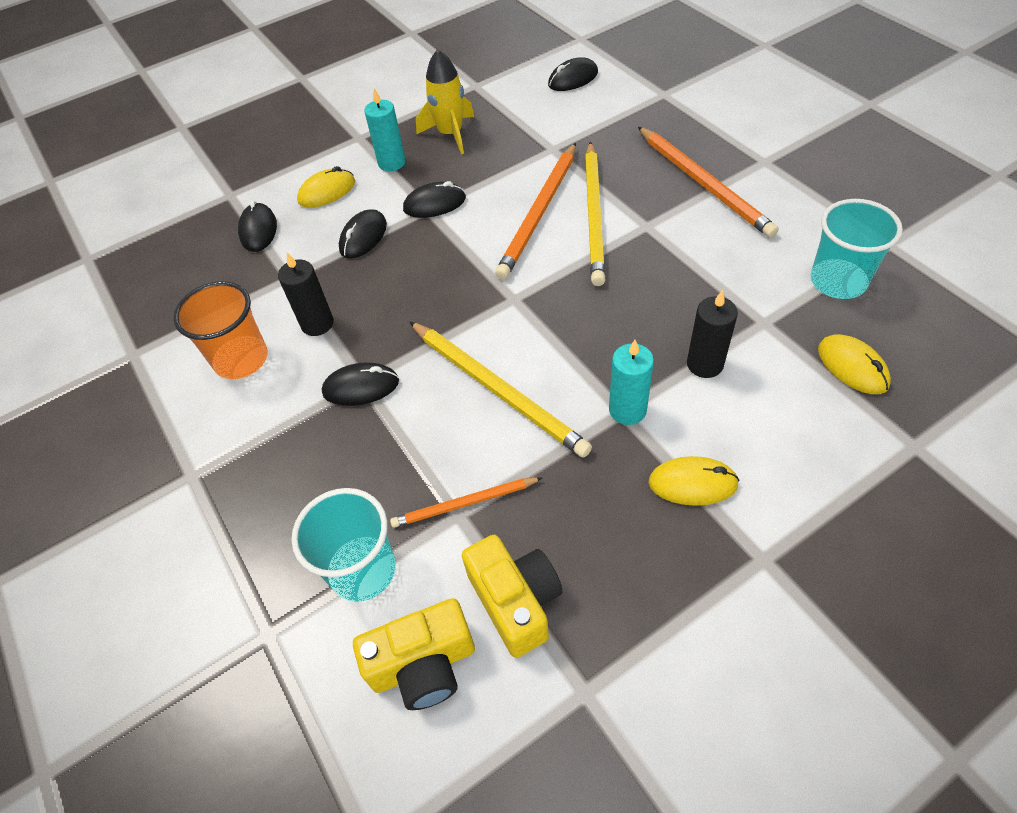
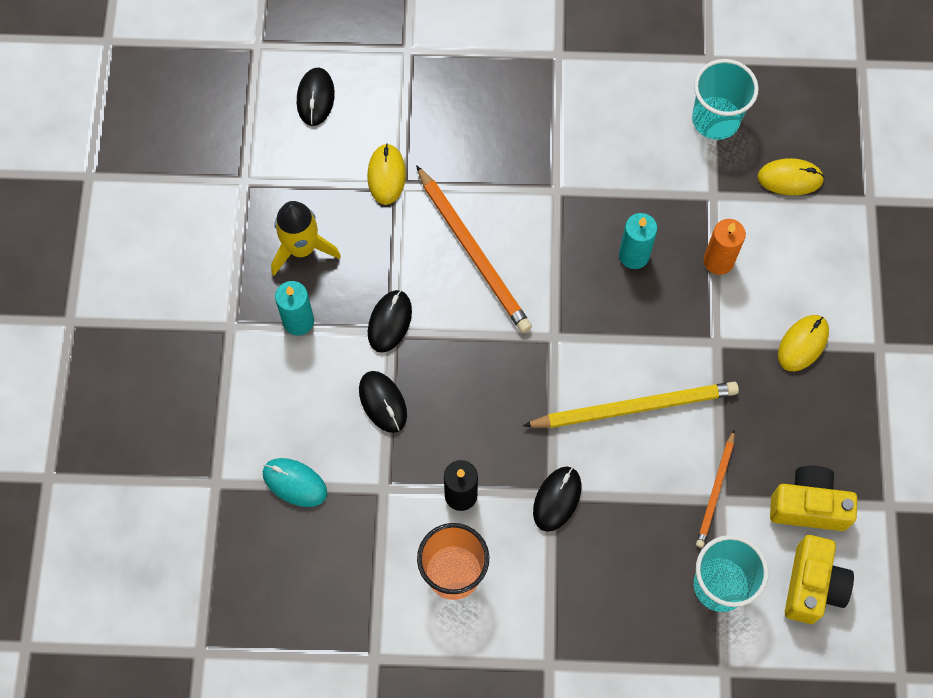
camera: 60 degrees left, 15 degrees up
black mouse [238,201,277,252] -> turquoise mouse [263,458,327,507]
yellow mouse [297,166,355,208] -> yellow mouse moved to [367,143,406,205]
yellow pencil [585,141,605,286] -> none
turquoise candle [609,340,654,425] -> turquoise candle moved to [619,213,657,269]
orange pencil [638,127,779,238] -> none
black candle [687,290,738,378] -> orange candle [704,219,746,275]

